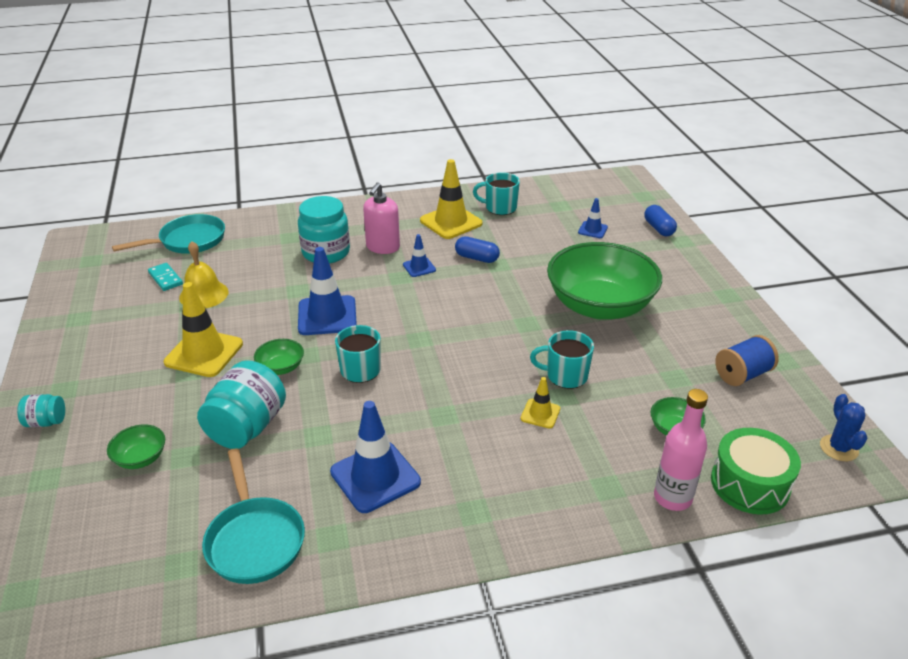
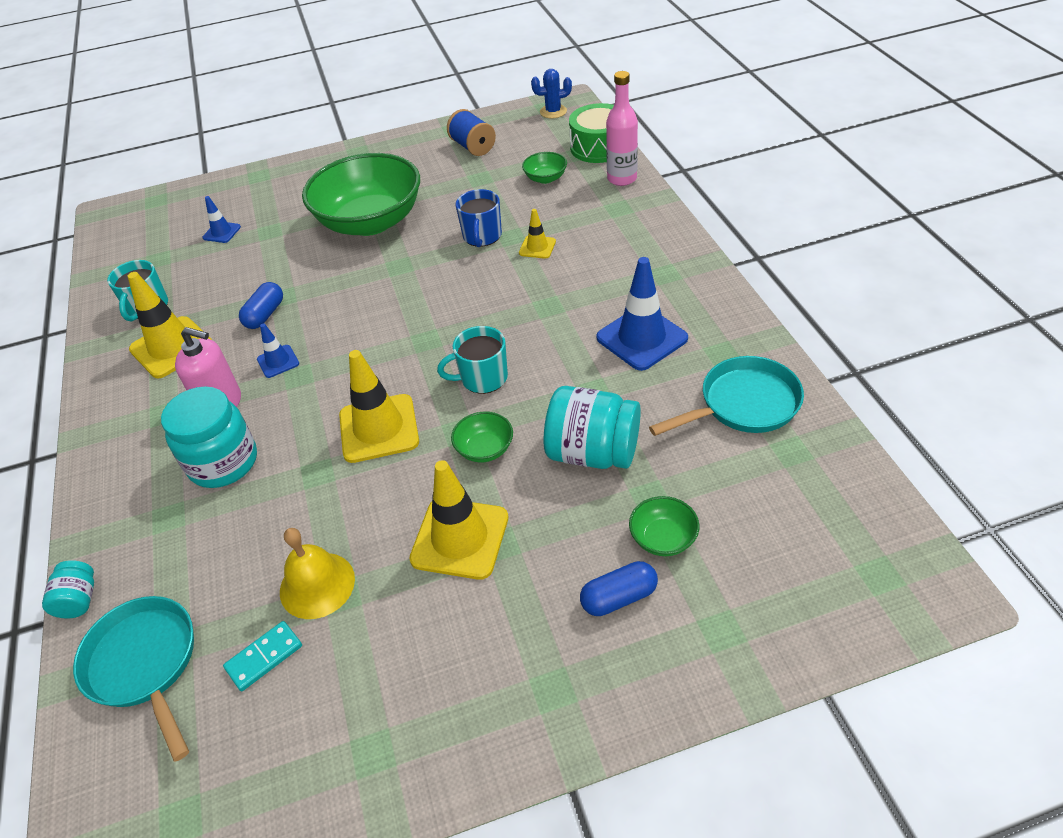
camera: 90 degrees left, 10 degrees up
turquoise jar [17,394,65,427] -> turquoise jar moved to [42,560,94,619]
blue traffic cone [298,247,357,335] -> yellow traffic cone [339,350,419,463]
turquoise mug [530,330,594,389] -> blue mug [456,189,502,247]
blue capsule [644,205,677,236] -> blue capsule moved to [580,561,658,616]

